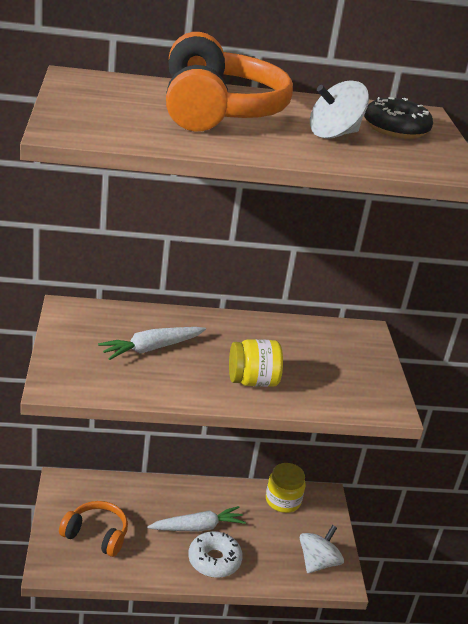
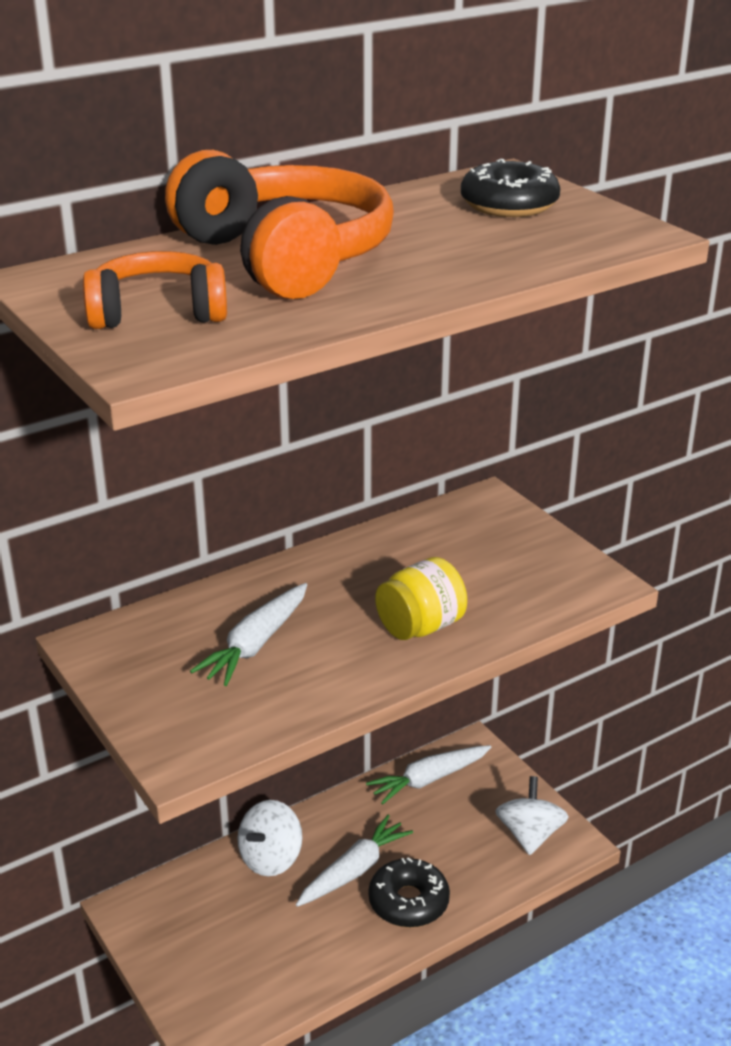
camera: 25 degrees left, 0 degrees up
orange headphones [59,501,128,557] -> orange headphones moved to [83,251,227,329]
white donut [188,531,243,578] -> black donut [368,857,450,928]
yellow jar [266,463,306,513] -> white carrot [366,745,491,805]
white spinning top [310,80,369,139] -> white spinning top moved to [238,800,302,876]

